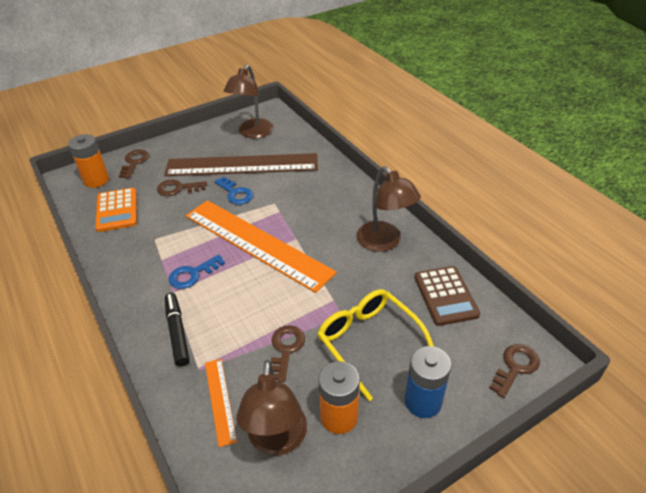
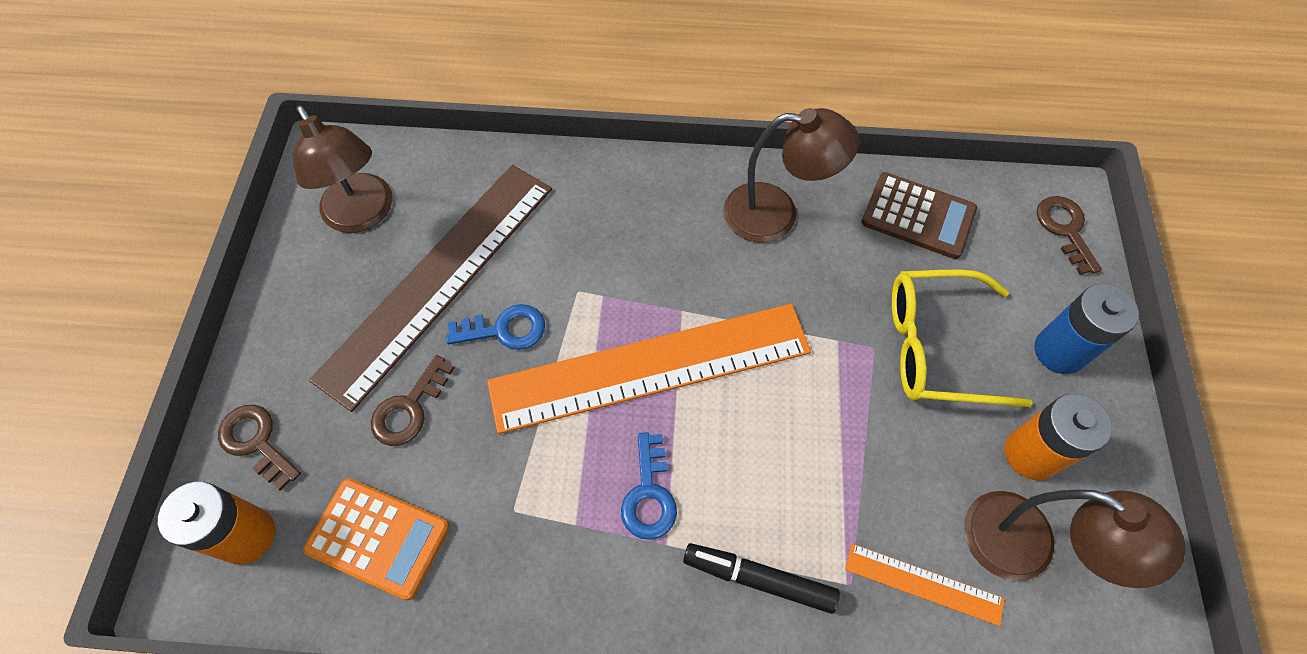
camera: 55 degrees left, 20 degrees up
brown key [271,325,305,382] -> none

